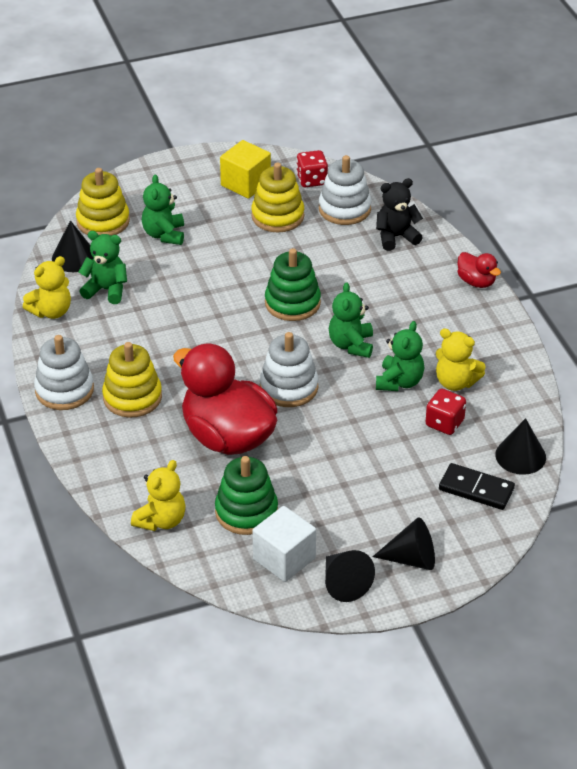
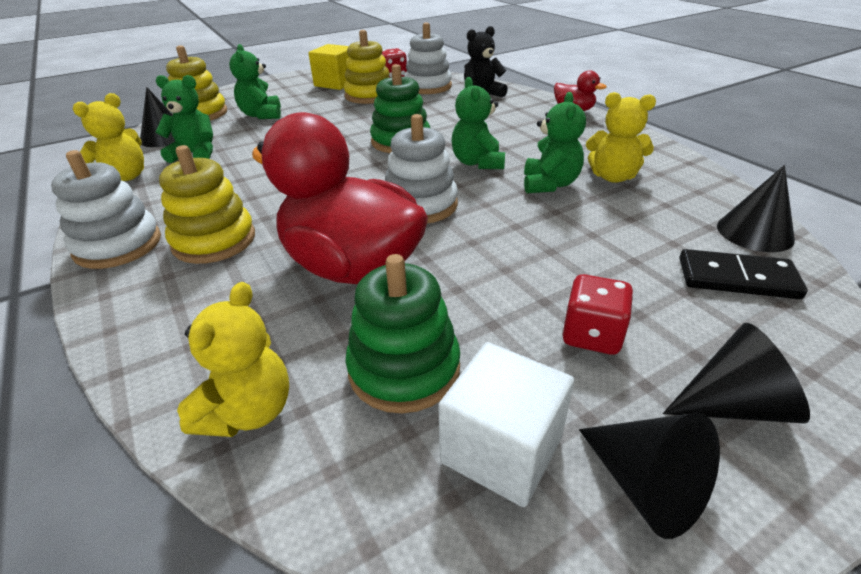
camera: 10 degrees left, 5 degrees down
red dice [426,389,466,435] -> red dice moved to [562,274,633,355]

